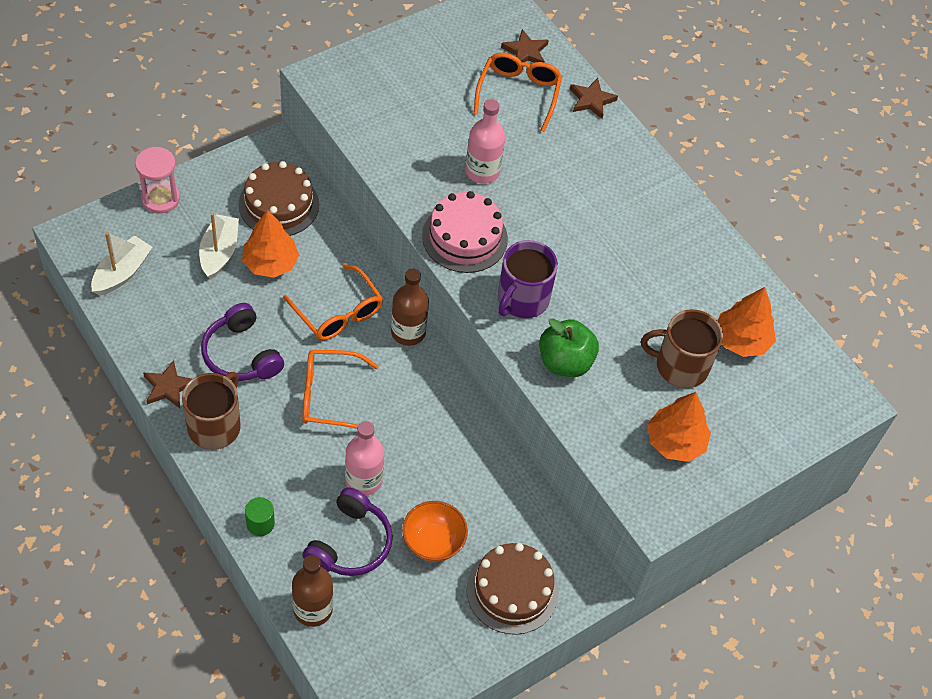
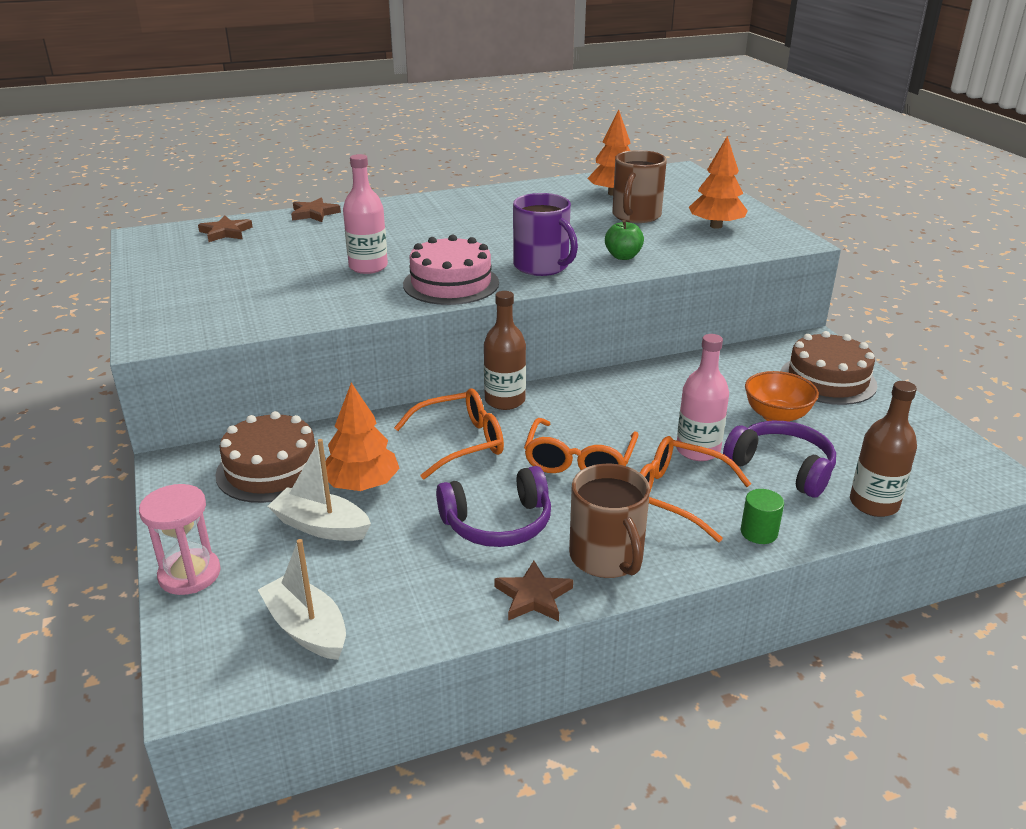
camera: 70 degrees left, 25 degrees down
brown mug [182,372,241,450] -> brown mug turned 150 degrees counterclockwise [569,463,650,578]
orange glasses [474,53,562,132] -> orange glasses moved to [640,436,751,542]
green apple [539,318,599,377] -> green apple [605,220,644,260], size x0.66

